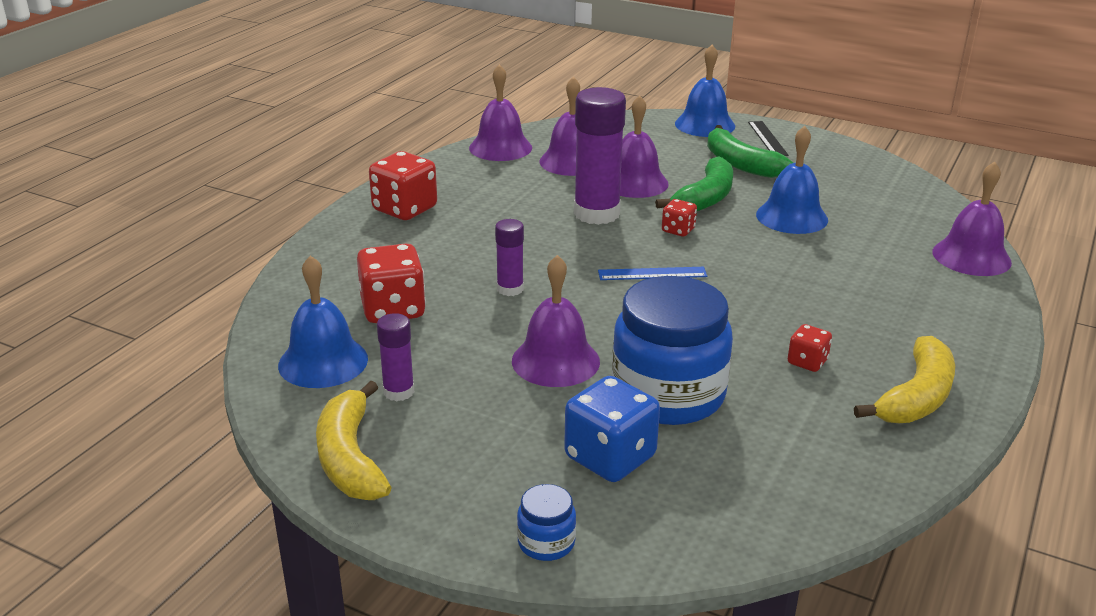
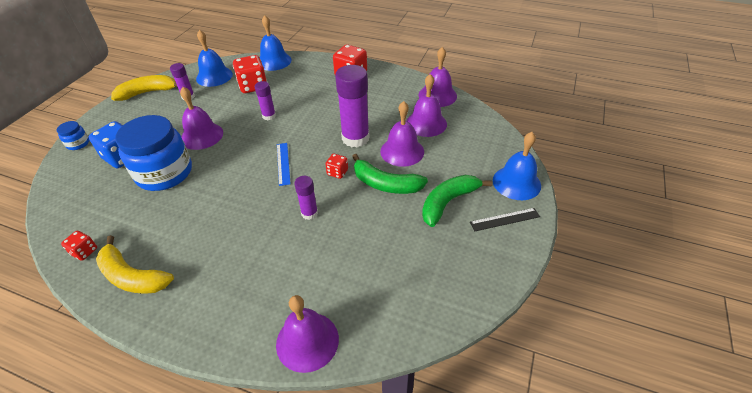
camera: 85 degrees right, 15 degrees up
blue bell [756,126,828,234] -> blue bell moved to [259,15,292,71]
red dice [788,324,832,372] -> red dice moved to [61,231,97,261]
none -> purple glue stick [294,176,318,220]

